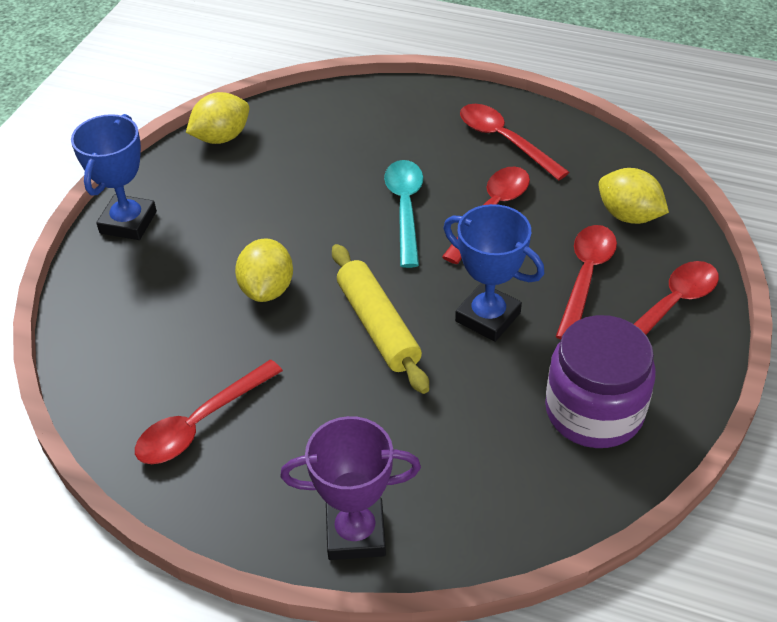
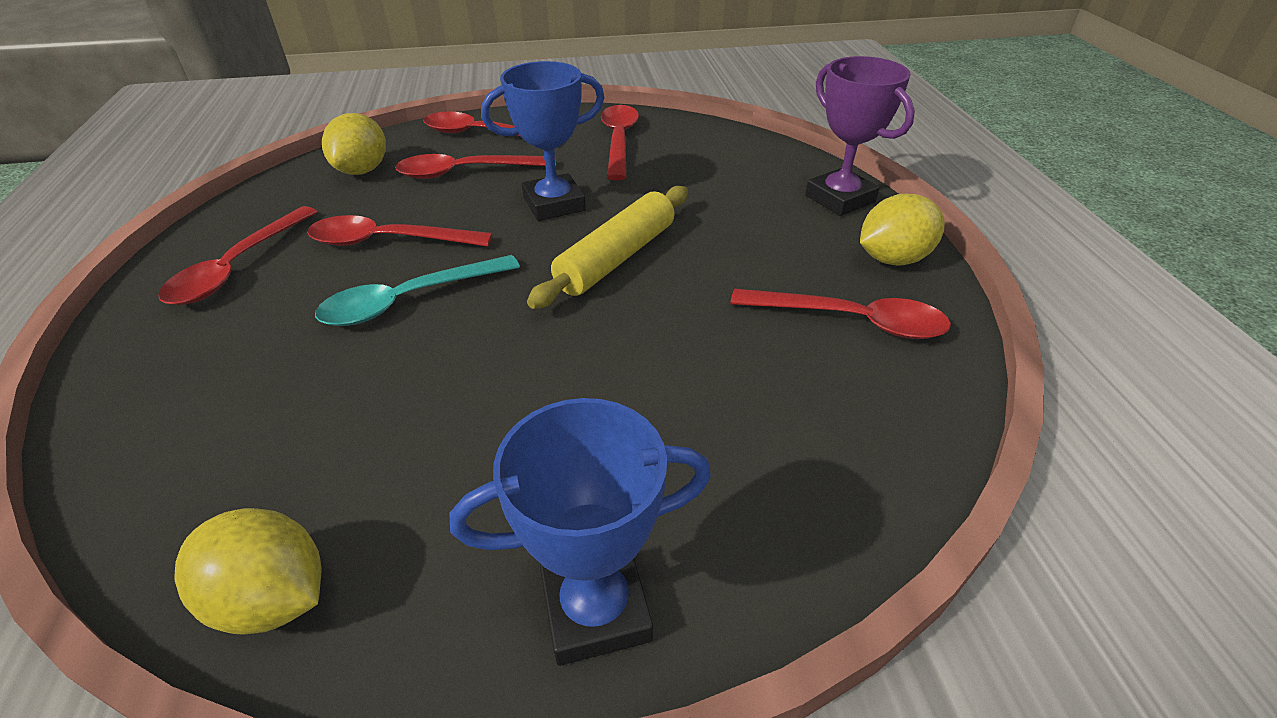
camera: 120 degrees left, 5 degrees down
yellow lemon [235,238,293,302] -> yellow lemon moved to [860,194,945,266]
blue trophy [444,204,544,342] -> blue trophy turned 60 degrees clockwise [481,61,605,221]
purple jar [545,315,656,448] -> red spoon [601,105,639,180]

